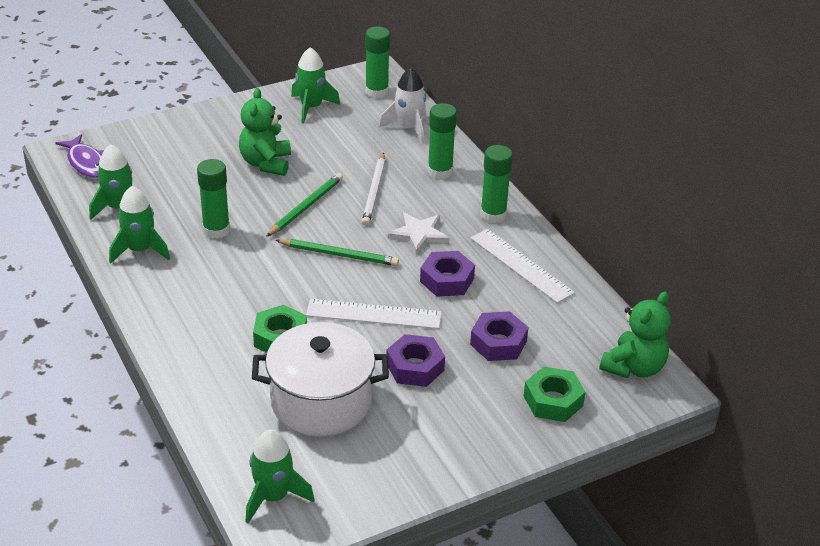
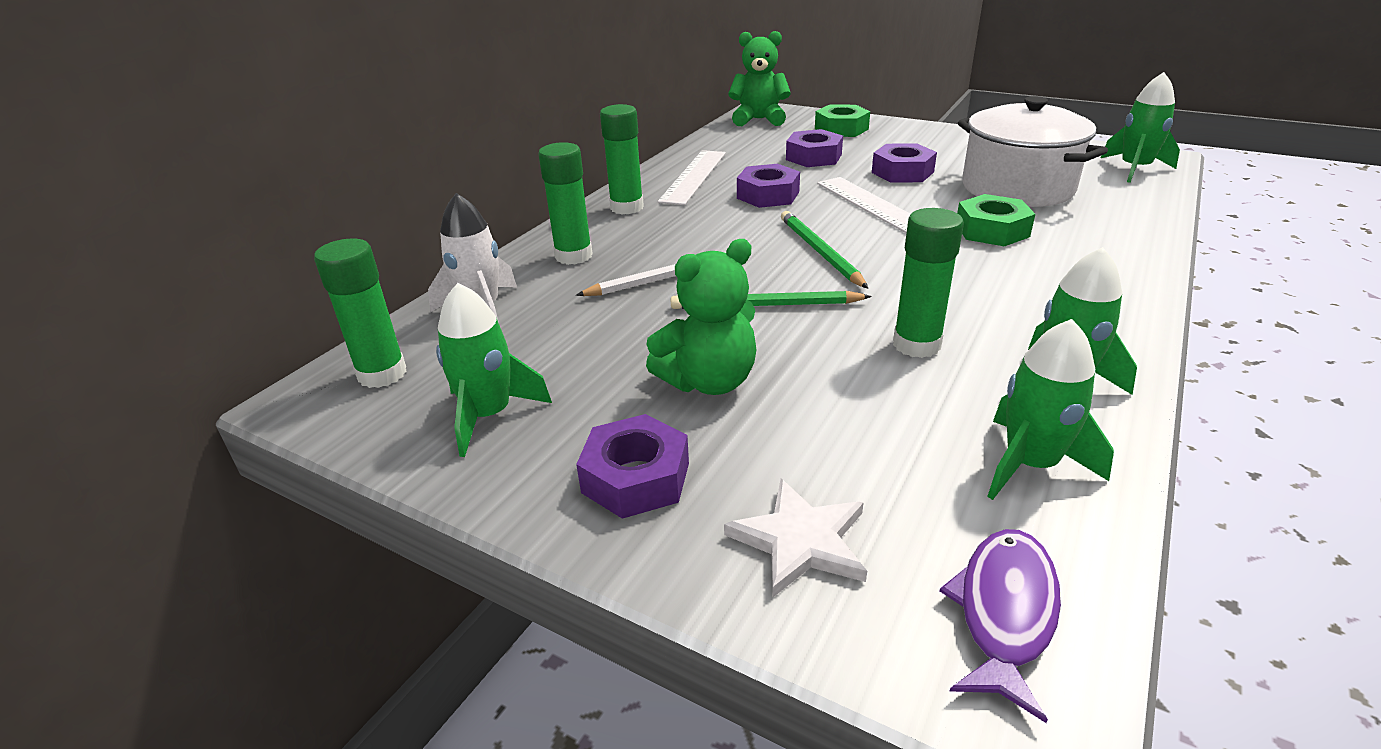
camera: 120 degrees left, 5 degrees down
white star [388,212,449,255] -> white star moved to [724,479,867,597]
none -> purple nut [576,414,689,519]

